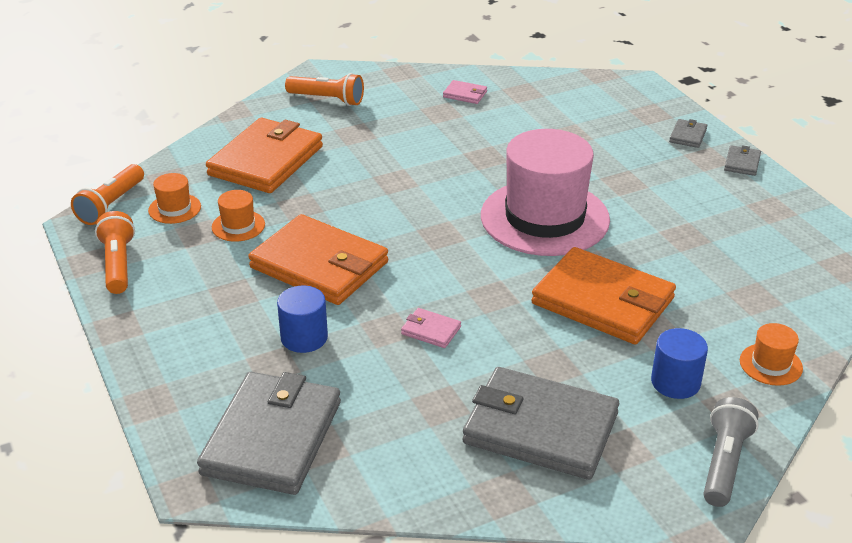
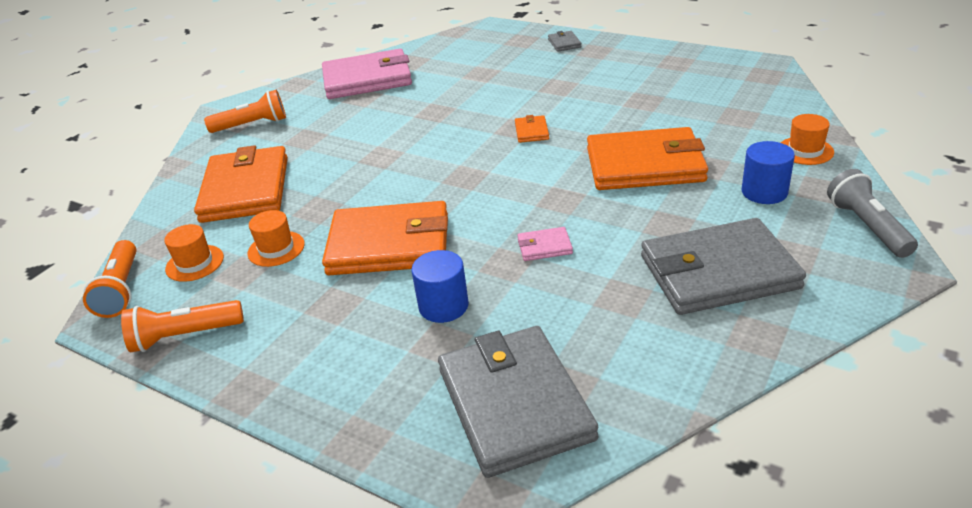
camera: 30 degrees left, 0 degrees up
orange flashlight [95,211,135,294] -> orange flashlight turned 60 degrees counterclockwise [121,300,244,352]
pink wallet [443,80,487,104] -> pink wallet [322,49,412,99], size x2.43
pink hat [481,129,610,256] -> orange wallet [515,115,549,143]
grey wallet [724,145,761,176] -> none

